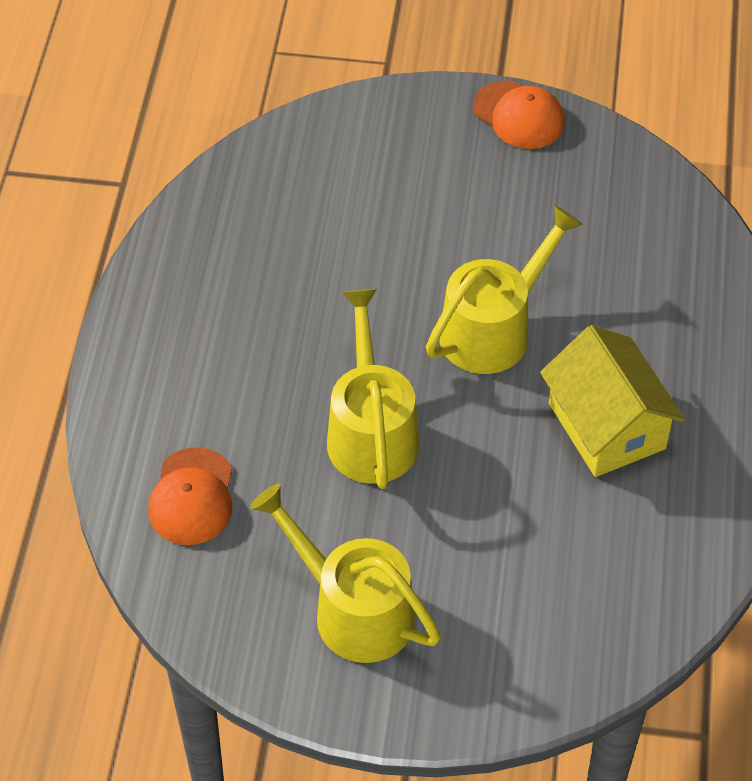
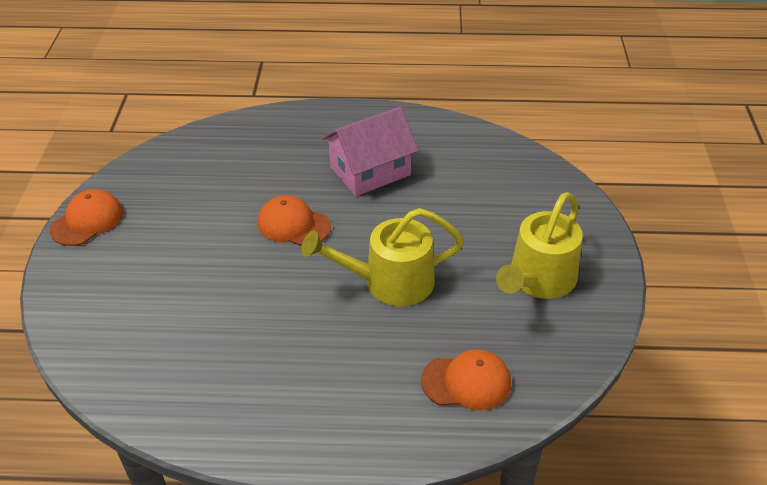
camera: 95 degrees left, 10 degrees down
yellow watering can [426,205,583,374] -> orange cap [258,195,331,246]
yellow house [540,325,685,477] -> pink house [322,107,419,196]

